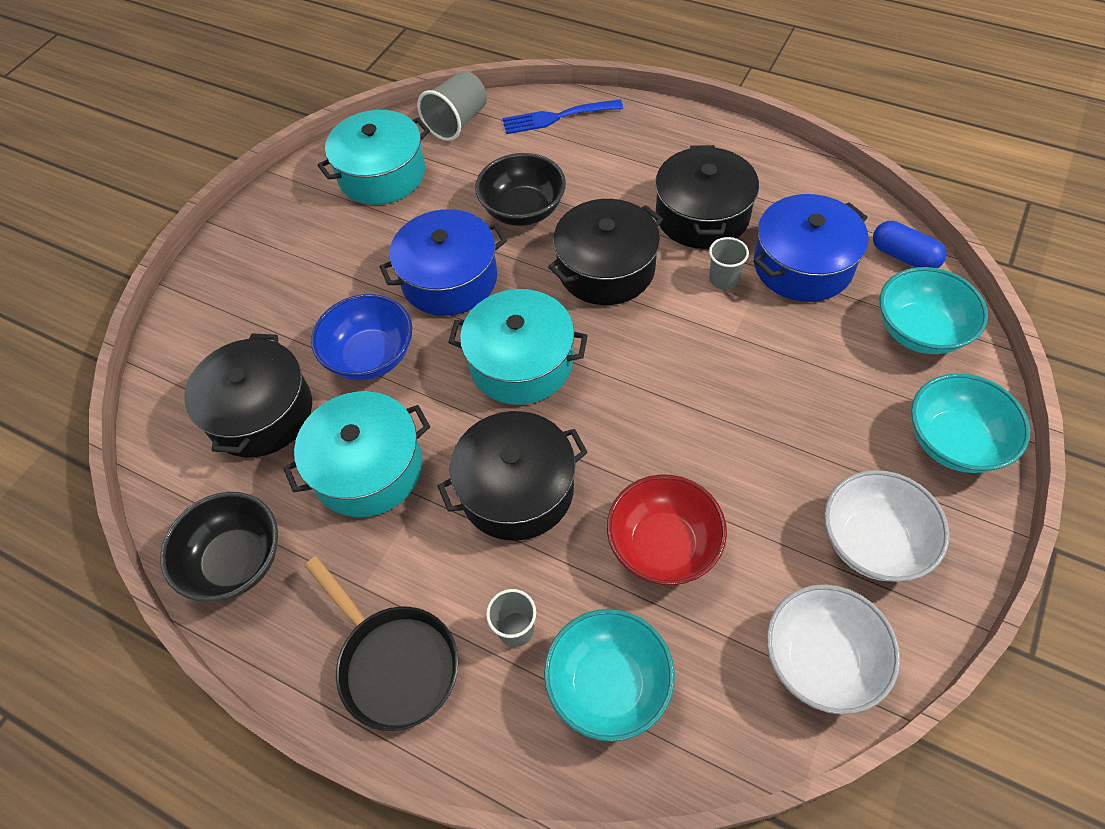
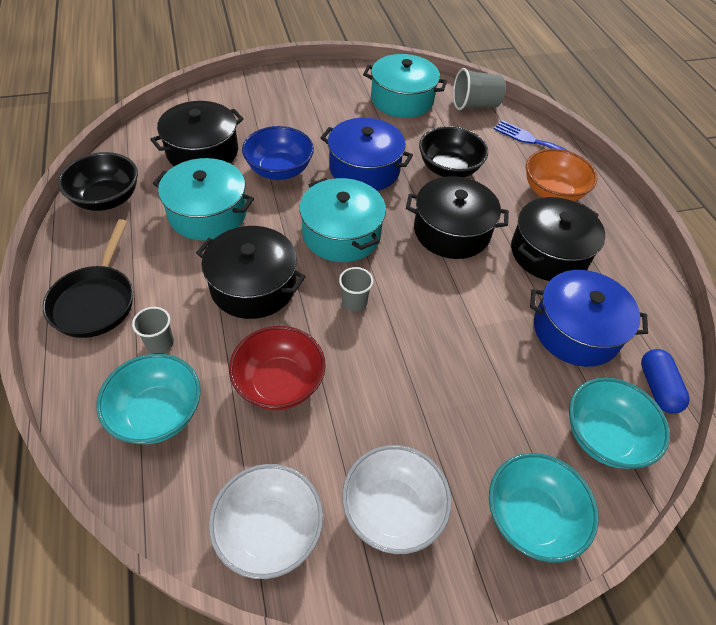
camera: 40 degrees right, 5 degrees down
grey cup [709,237,749,289] -> grey cup moved to [339,267,373,312]
none -> orange bowl [526,149,598,201]

